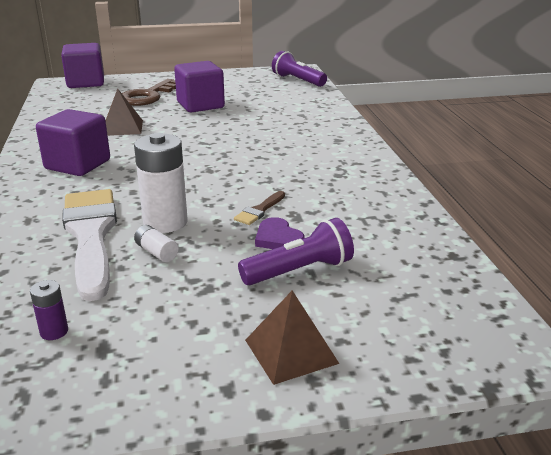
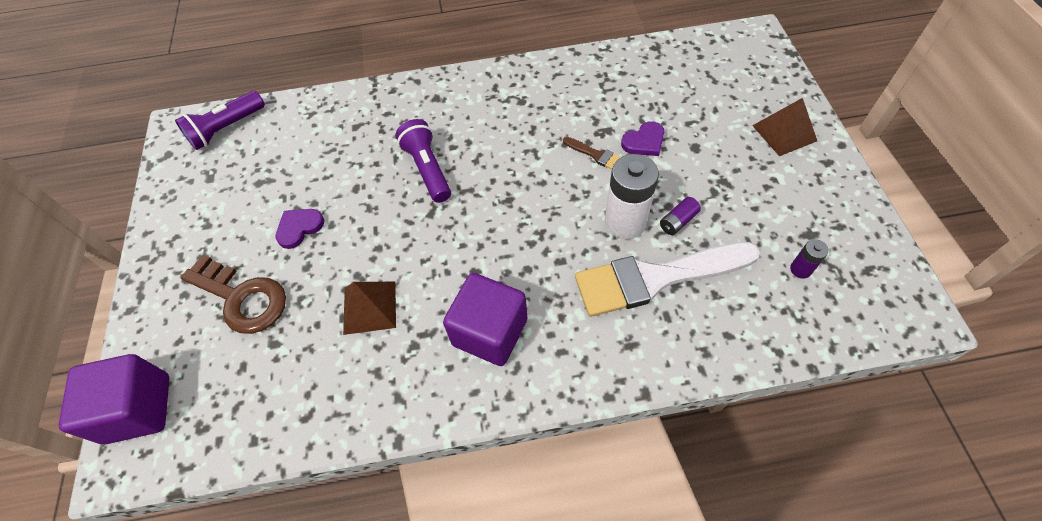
camera: 85 degrees left, 30 degrees up
white battery [134,225,179,262] -> purple battery [660,197,701,235]
purple cube [174,61,225,113] -> purple heart [276,209,324,249]
purple flashlight [238,218,354,285] -> purple flashlight moved to [396,119,451,203]

